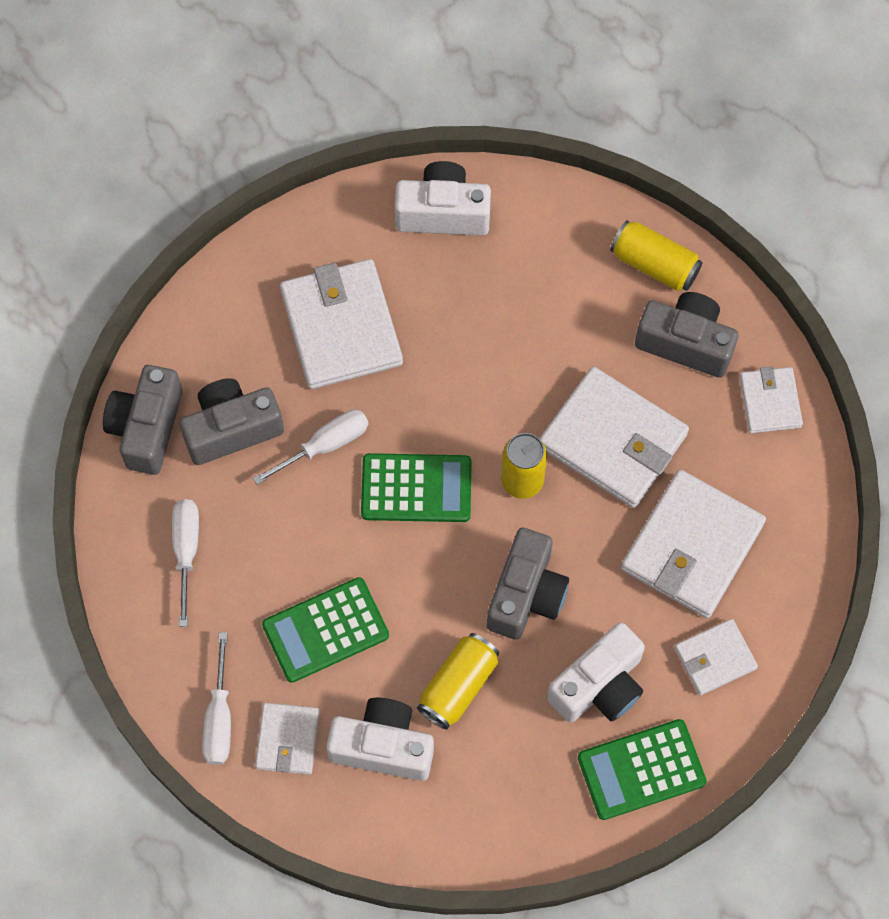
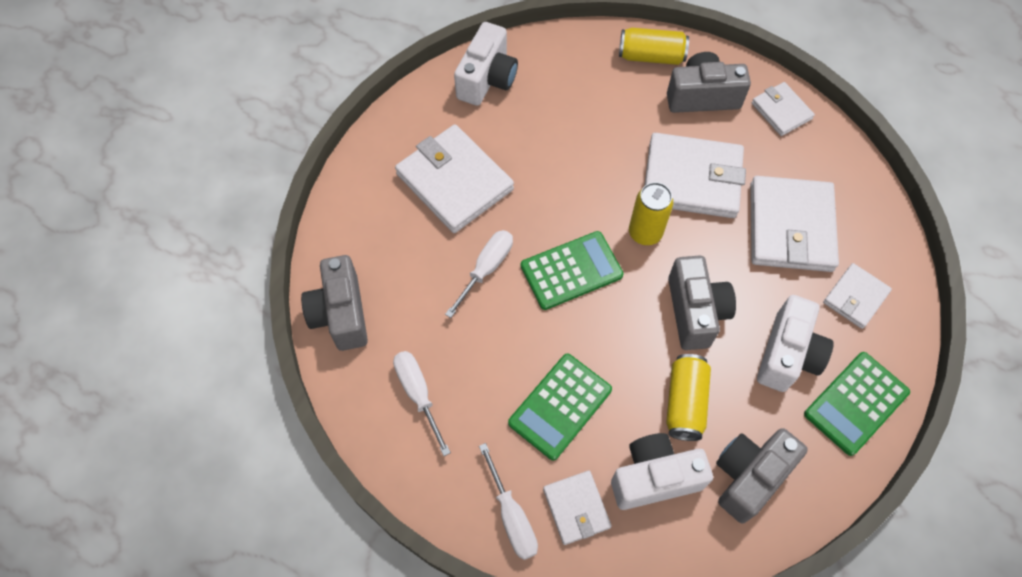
camera: 25 degrees left, 5 degrees down
grey camera [179,378,284,465] -> grey camera moved to [716,428,808,523]
white camera [395,161,491,235] -> white camera turned 135 degrees clockwise [454,22,518,106]

